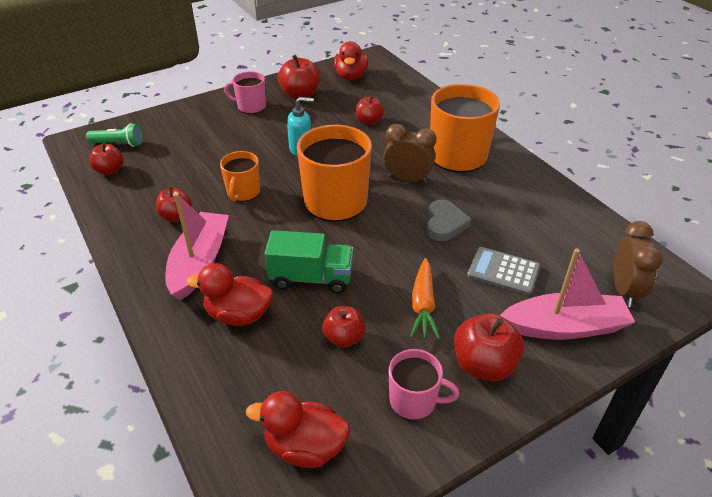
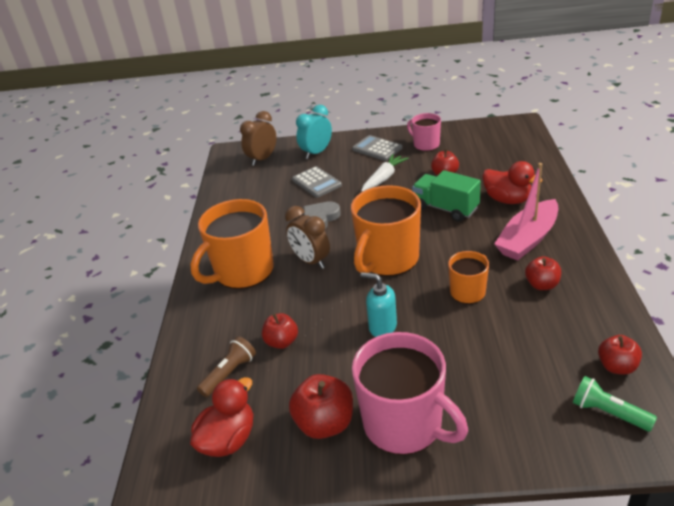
camera: 145 degrees left, 5 degrees down
pink mug [224,71,266,114] -> pink mug [352,332,468,455], size x1.85
red duck [246,391,350,468] -> none
orange carrot [410,258,440,339] -> white carrot [361,154,409,192]
red apple [454,313,524,381] -> grey calculator [352,135,403,161]
pink boat [500,248,635,340] -> turquoise clock [296,105,332,159]
none -> brown flashlight [197,336,256,397]

